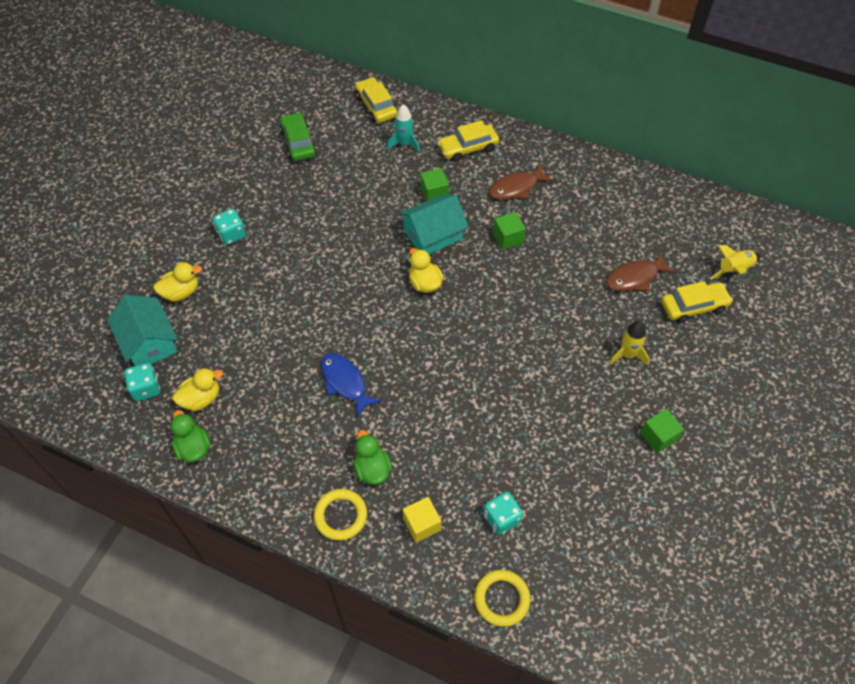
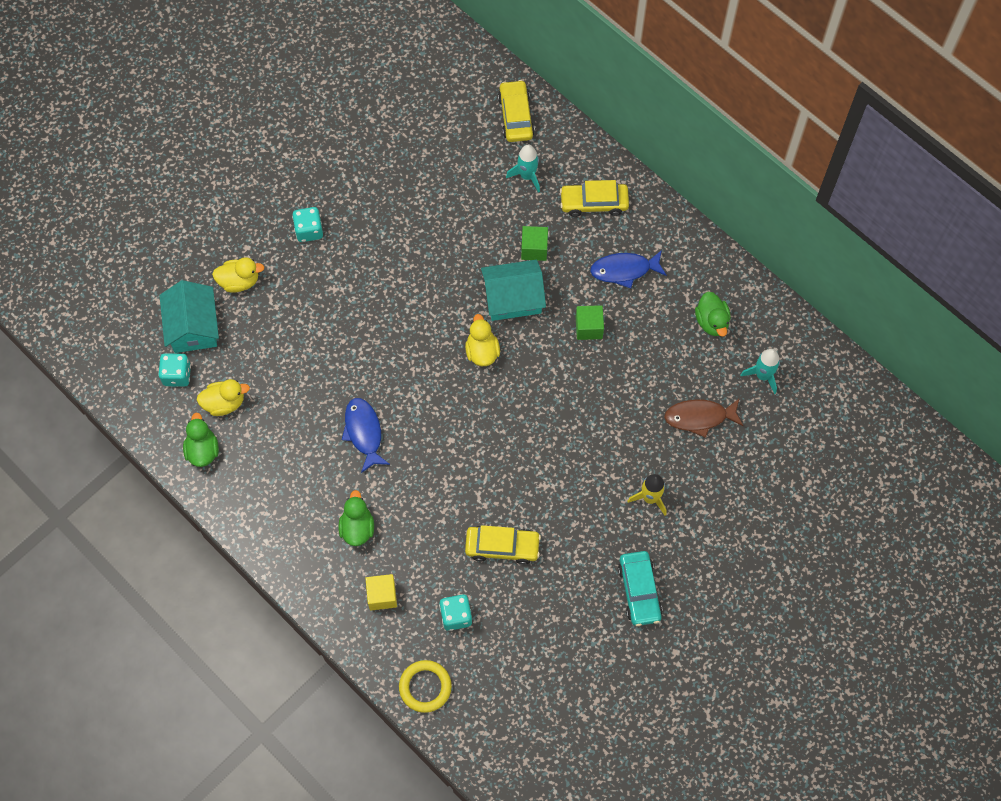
camera: 20 degrees right, 10 degrees up
green car [280,112,317,161] -> none
yellow ring [314,489,367,541] -> none
brown fish [489,164,554,200] -> blue fish [590,250,667,289]
green cube [640,409,684,453] -> turquoise car [618,551,663,626]
yellow car [661,281,733,323] -> yellow car moved to [465,525,541,565]
yellow rocket [710,245,760,280] -> none
none -> green duck [695,292,731,336]
none -> turquoise rocket [741,349,780,394]

